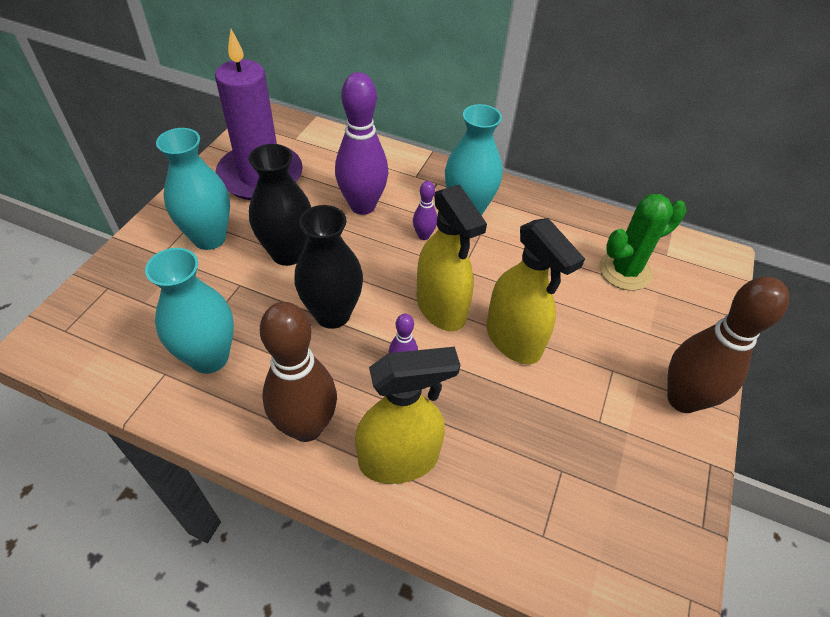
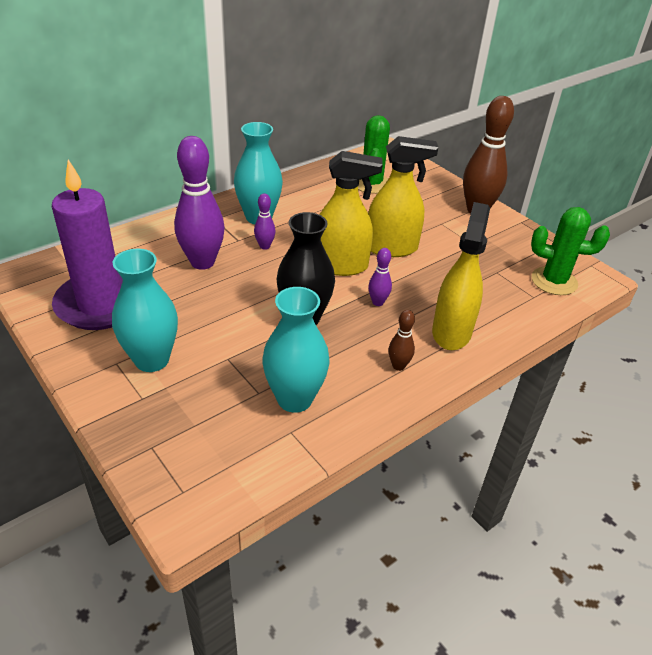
camera: 60 degrees left, 10 degrees down
black vase [249,144,311,266] -> none
brown bowling pin [260,302,337,442] -> brown bowling pin [388,310,415,371], size x0.46
none -> green cactus [531,207,610,295]

